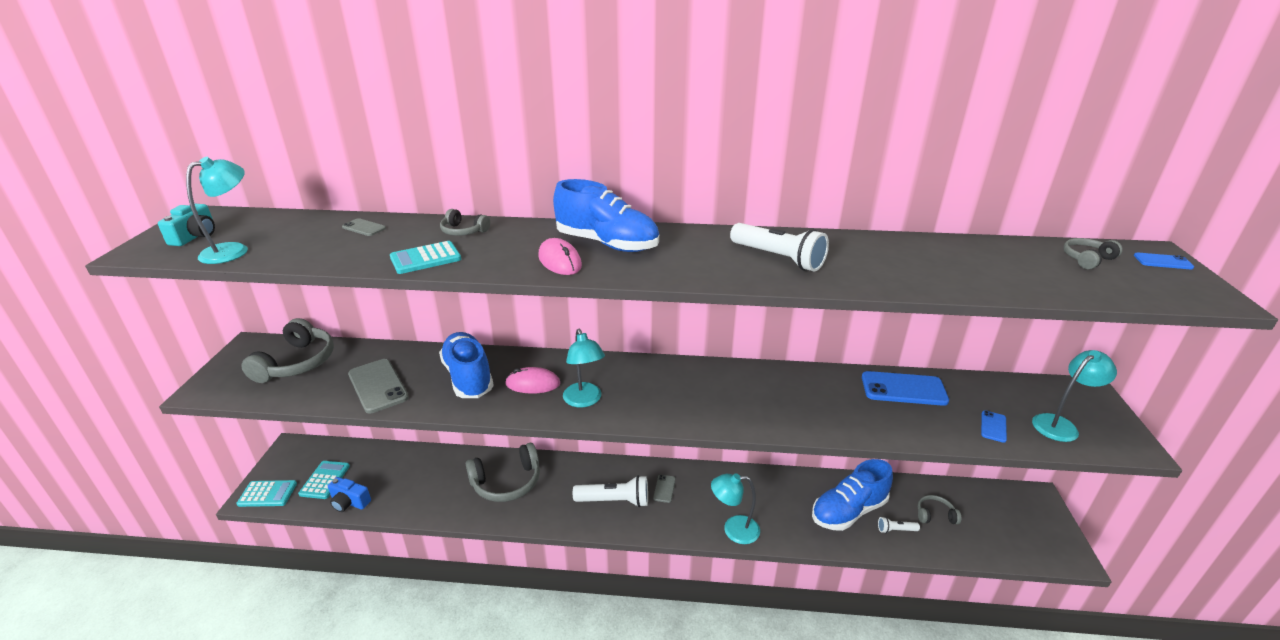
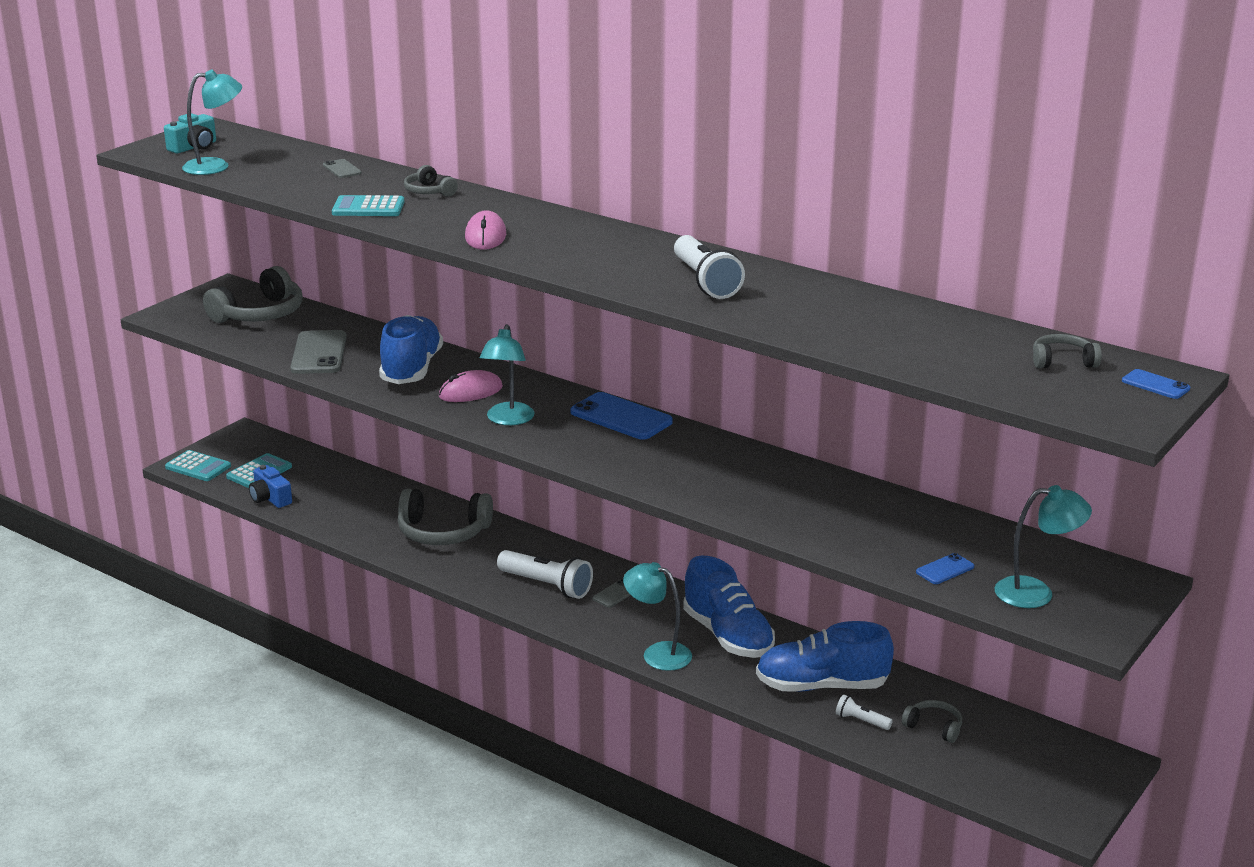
camera: 30 degrees right, 5 degrees down
pink mouse [505,367,560,394] -> pink mouse turned 60 degrees counterclockwise [439,370,503,402]
blue shoe [553,179,659,252] -> blue shoe moved to [683,556,775,658]
blue phone [862,371,949,406] -> blue phone moved to [570,392,673,440]

